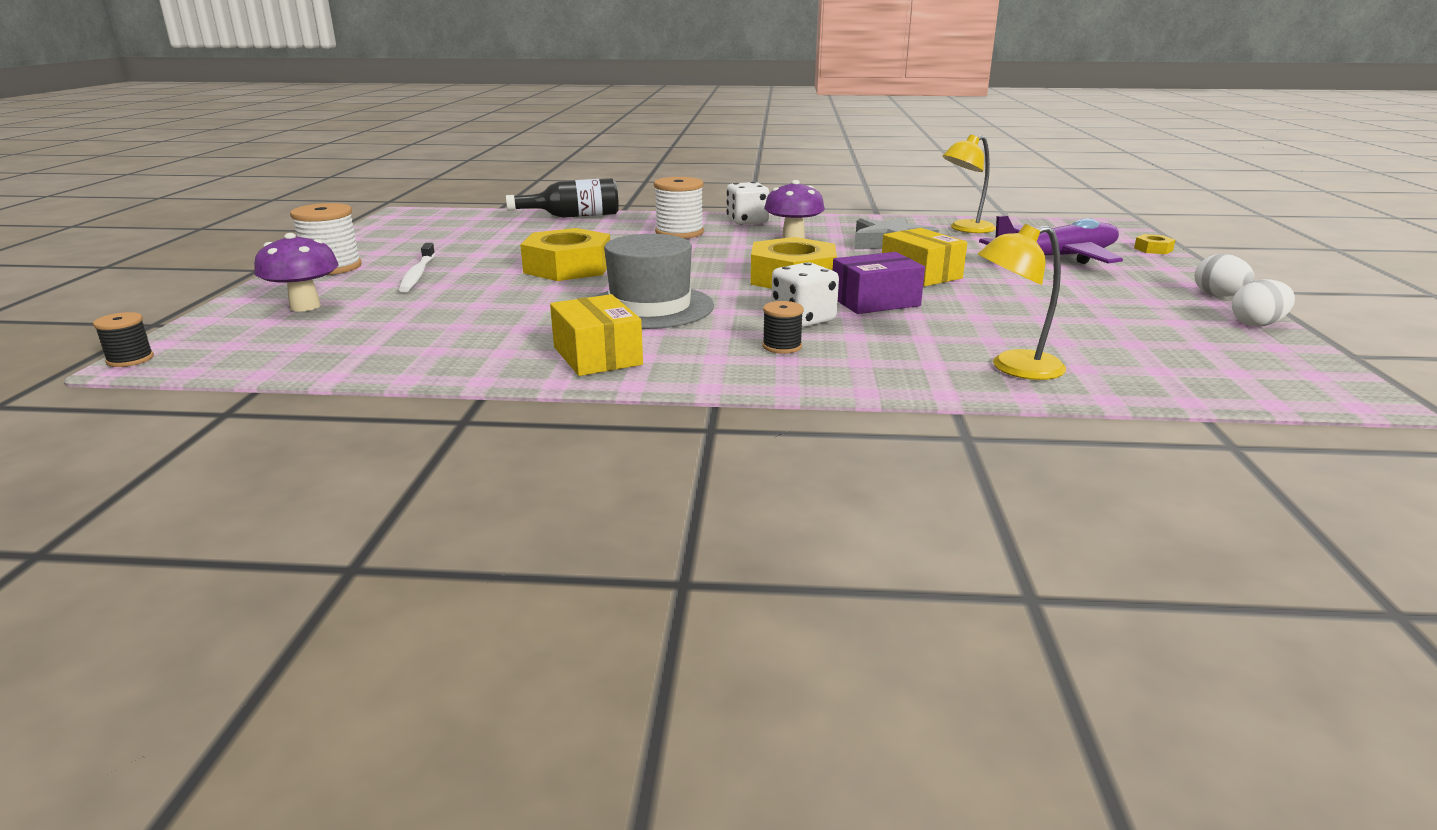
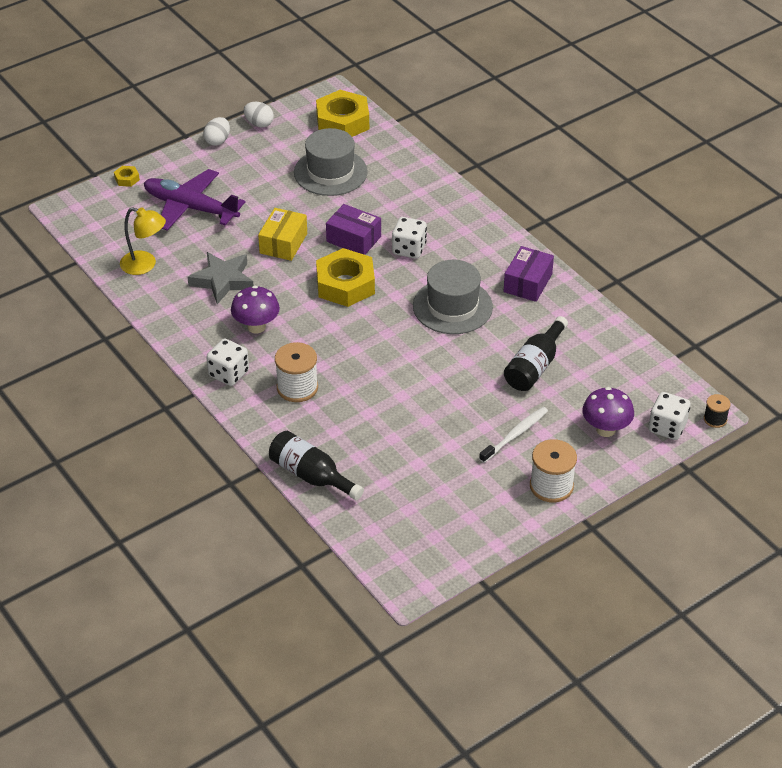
camera: 130 degrees left, 20 degrees up
yellow nut [520,228,610,281] -> yellow nut moved to [316,90,369,137]
yellow box [550,294,643,376] -> purple box [503,246,554,302]
black spool [762,301,804,354] -> none
yellow lamp [978,224,1066,380] -> none
none -> grey hat [294,128,368,196]
none -> black bottle [504,316,568,391]
none -> white dice [648,392,691,440]

